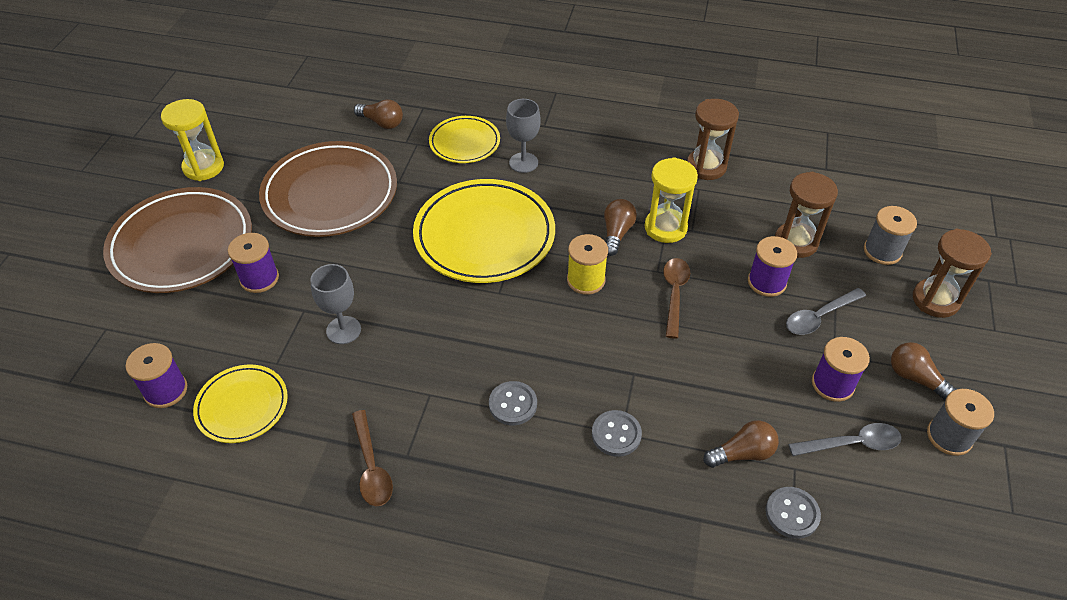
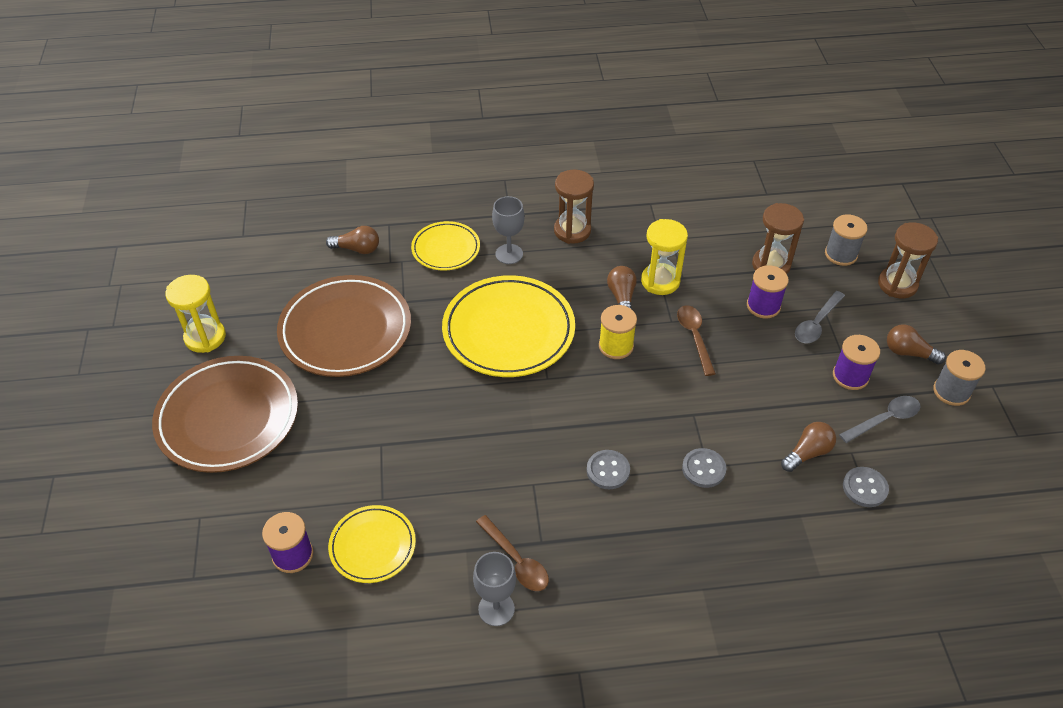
camera: 20 degrees left, 0 degrees up
purple spool [228,233,279,293] -> none
grey goblet [310,264,361,344] -> grey goblet moved to [473,552,516,626]
brown hourglass [687,99,739,180] -> brown hourglass moved to [554,170,594,244]

